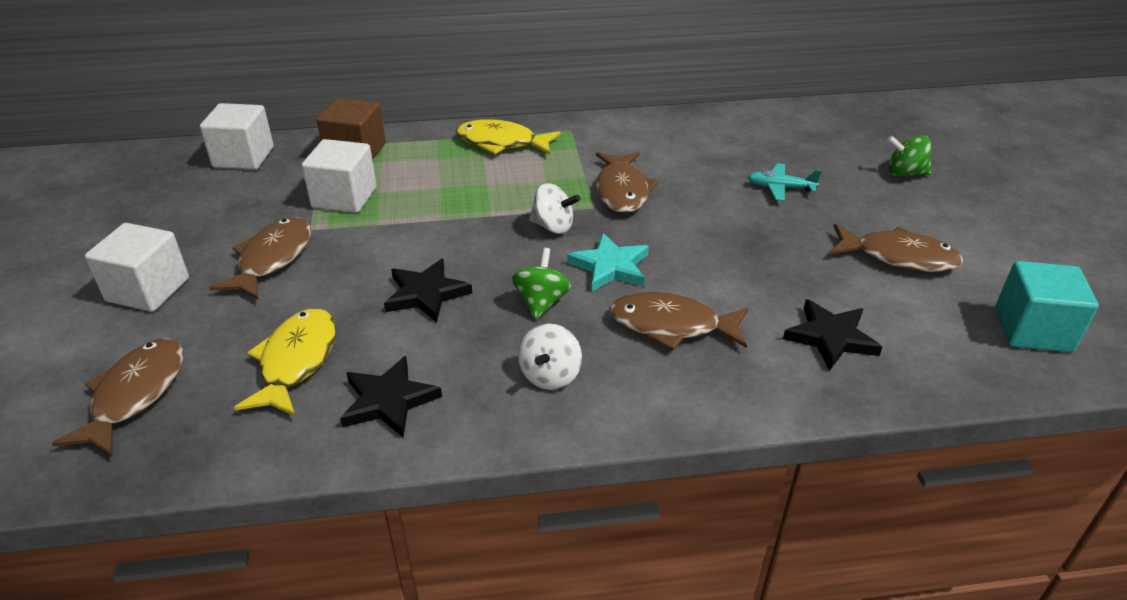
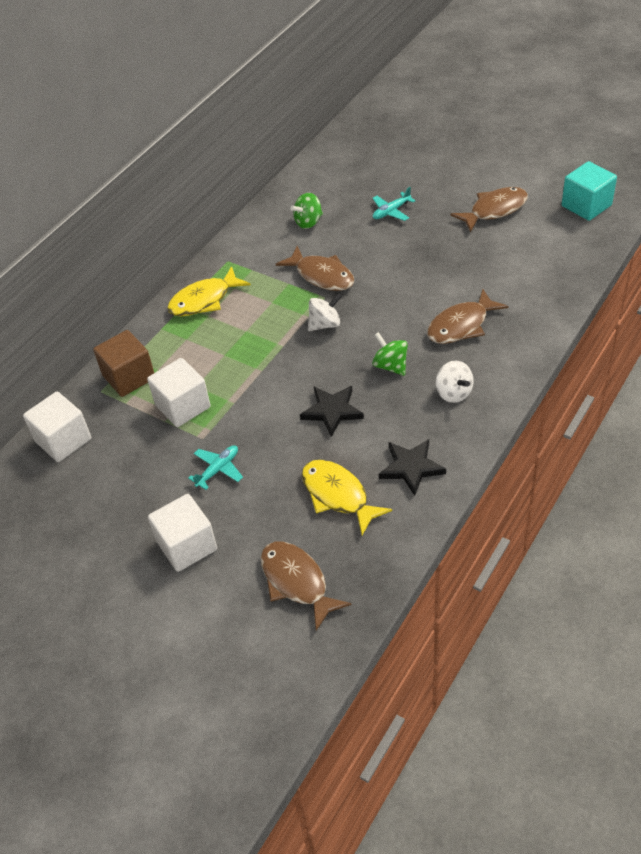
camera: 45 degrees left, 10 degrees up
brown fish [210,217,311,300] -> turquoise plane [188,445,243,490]
turquoise star [567,233,649,291] -> none
black star [783,299,882,371] -> none
green spinning top [887,135,931,176] -> green spinning top moved to [290,193,323,229]

